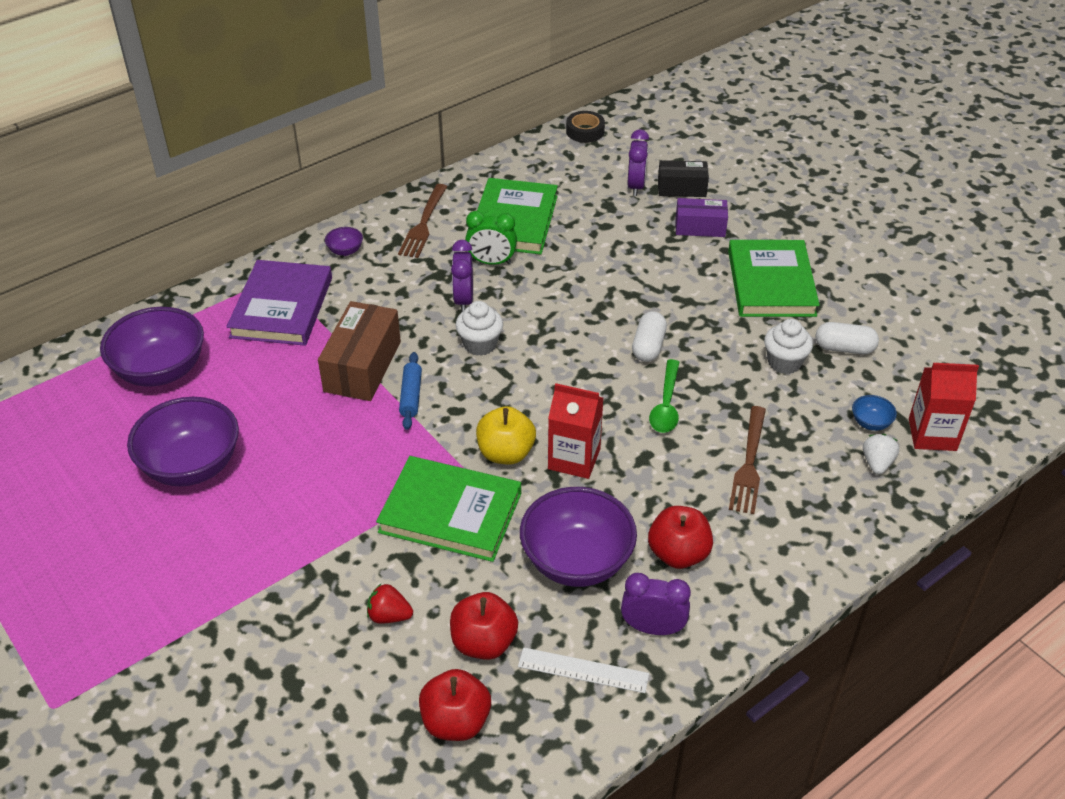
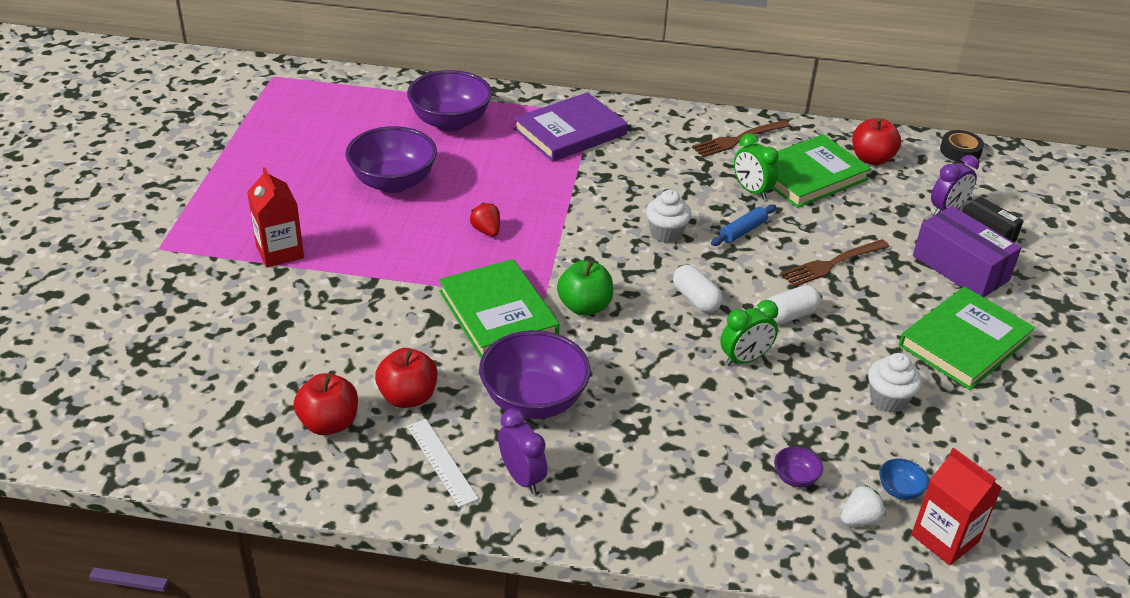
camera: 45 degrees right, 5 degrees down
brown box [318,301,401,401] -> none
purple bowl [325,227,363,256] -> purple bowl moved to [774,447,823,487]
red strawberry [367,584,413,624] -> red strawberry moved to [470,203,500,237]
blue rolling pin [399,352,422,430] -> blue rolling pin moved to [711,204,776,246]
purple clock [451,240,473,312] -> none
yellow apple [476,406,536,464] -> green apple [557,260,613,316]
red carton [548,383,603,479] -> red carton moved to [247,167,304,268]
red apple [648,506,713,569] -> red apple moved to [852,118,901,165]
green spoon [649,359,679,433] -> green clock [720,300,778,366]
purple box [675,198,728,237] -> purple box [913,206,1022,297], size x1.59
brown fork [729,406,766,514] -> brown fork moved to [781,239,890,287]
white capsule [816,322,879,354] -> white capsule moved to [673,265,723,312]

